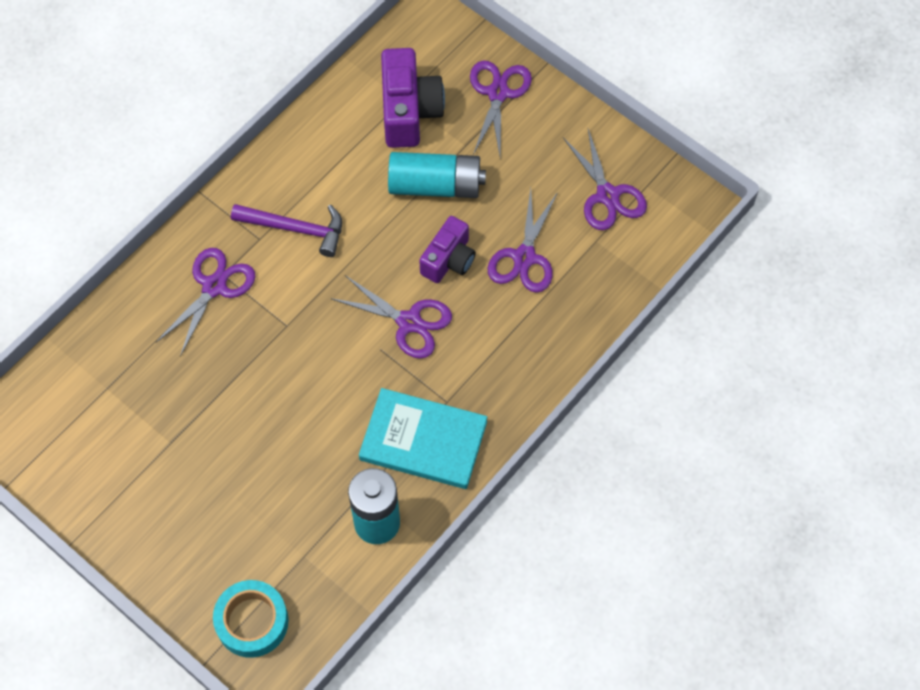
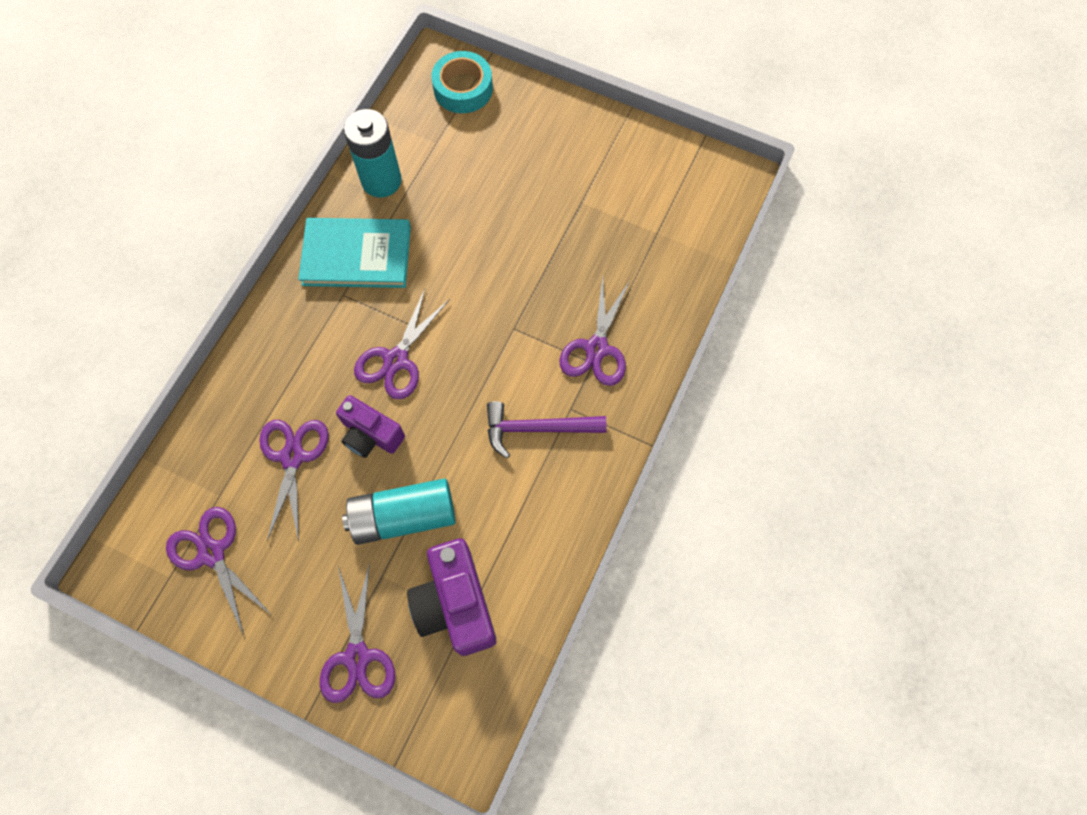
camera: 165 degrees right, 5 degrees up
purple scissors [331,275,452,359] -> purple scissors turned 75 degrees counterclockwise [354,289,449,399]
purple camera [419,216,476,283] -> purple camera turned 75 degrees counterclockwise [336,395,405,458]

